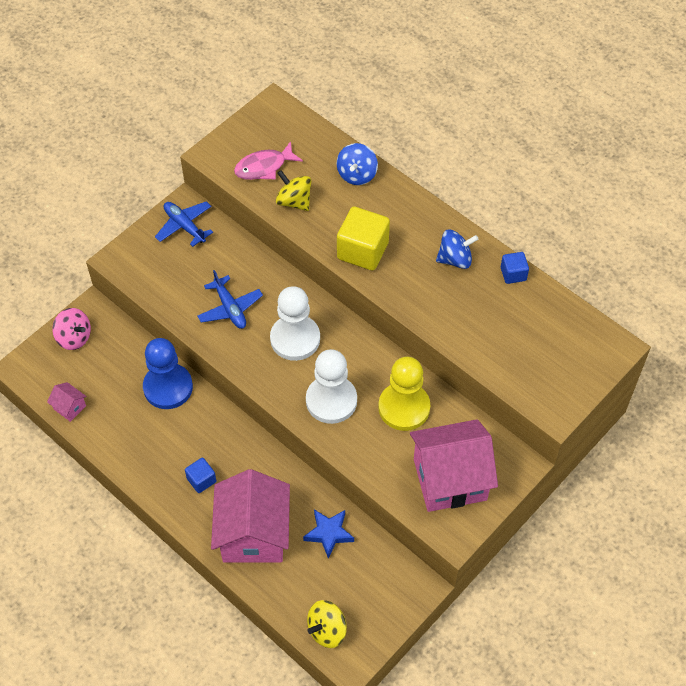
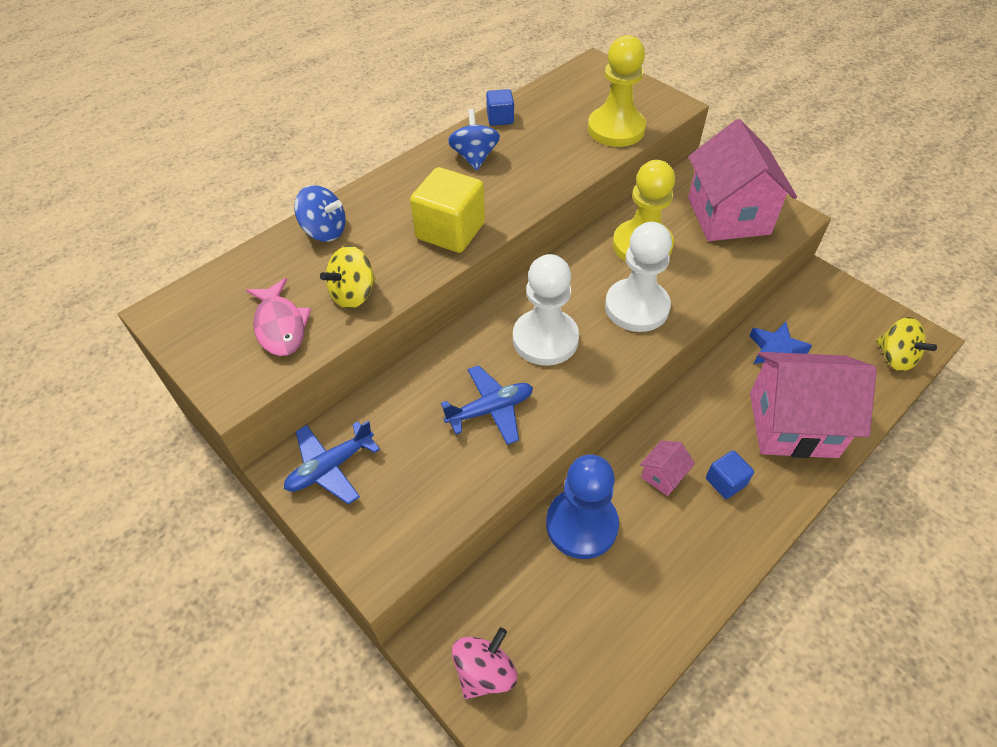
camera: 85 degrees left, 5 degrees down
pink house [47,382,87,422] -> pink house moved to [640,441,695,496]
none -> yellow pawn [588,35,646,147]

